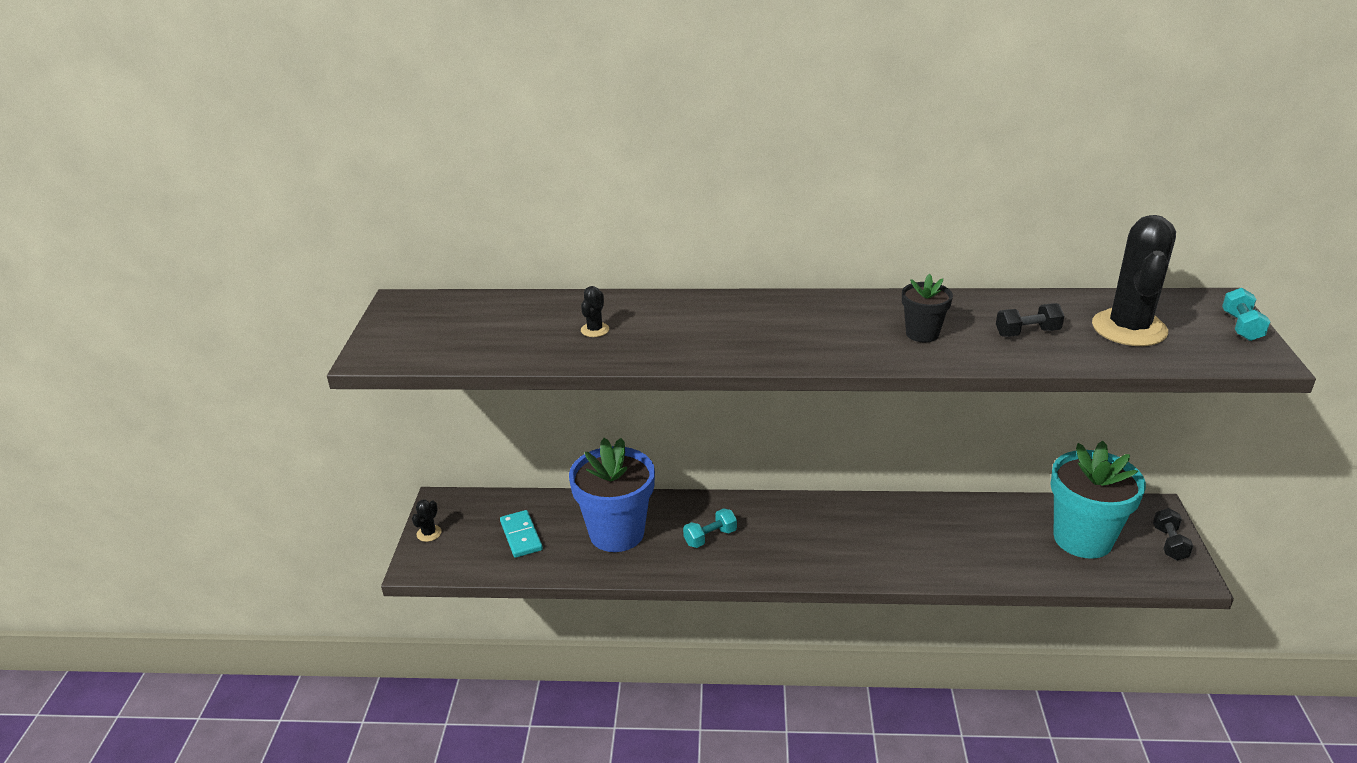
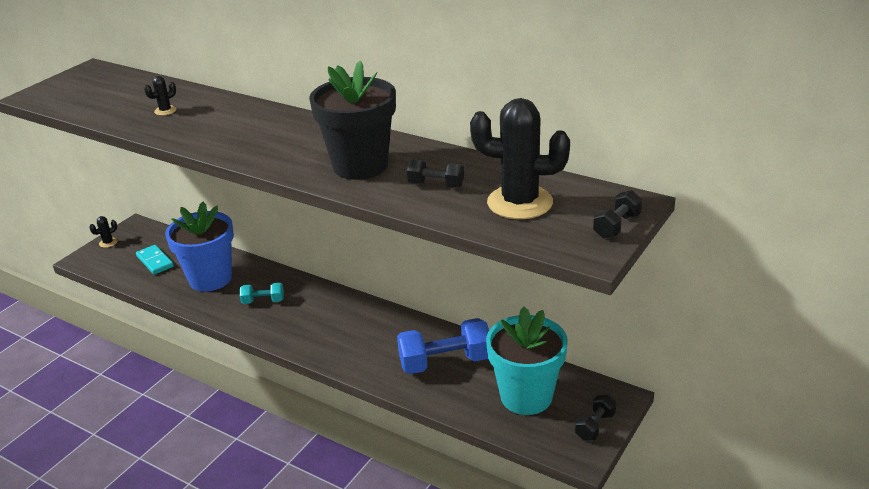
camera: 30 degrees right, 0 degrees up
turquoise domino [500,510,543,558] -> turquoise domino turned 45 degrees counterclockwise [136,245,174,275]
black flower pot [902,274,953,343] -> black flower pot [309,60,396,180], size x1.99
black cactus [1092,215,1176,346] -> black cactus turned 60 degrees clockwise [470,98,570,219]
turquoise dumbbell [1222,288,1270,341] -> black dumbbell [593,190,642,239]
none -> blue dumbbell [397,318,489,374]

